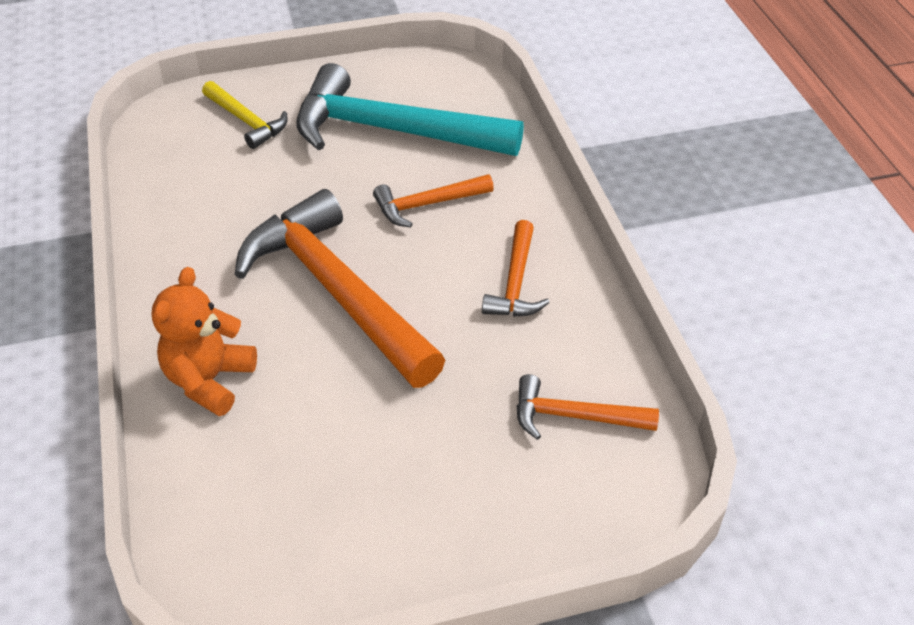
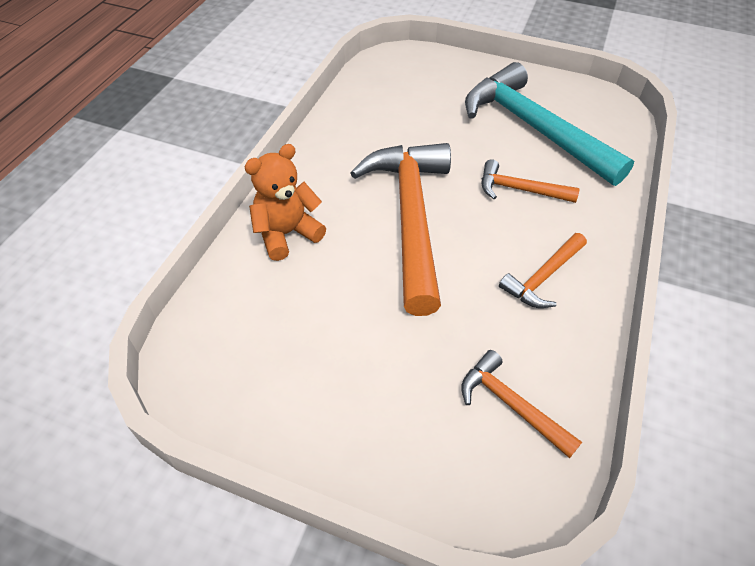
camera: 35 degrees right, 5 degrees up
yellow hammer [202,81,288,149] -> none

